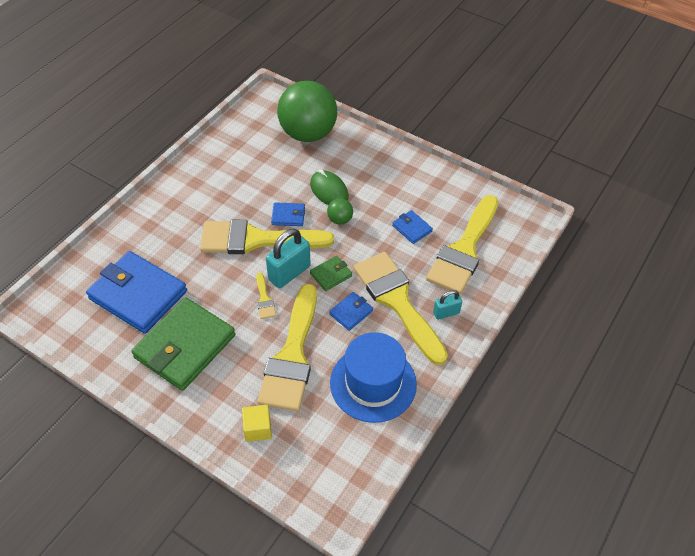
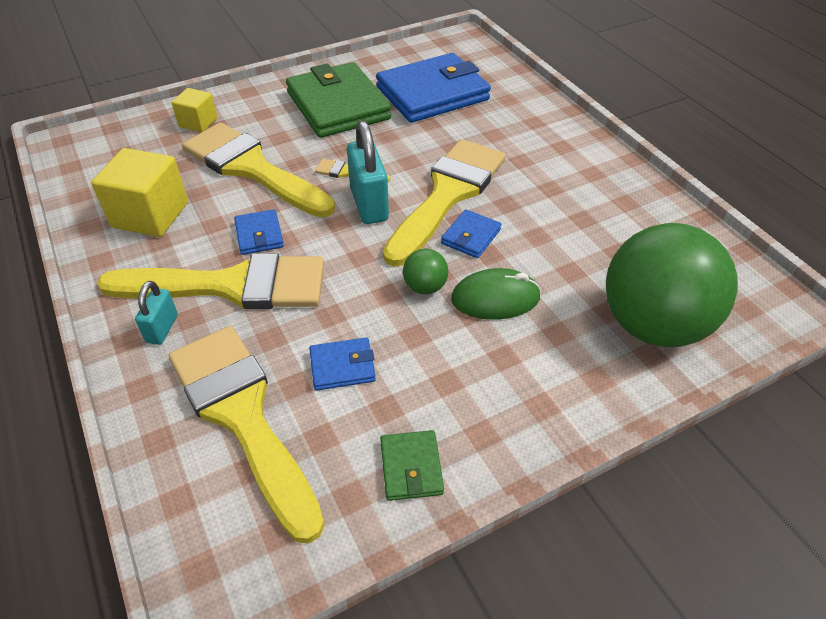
camera: 120 degrees right, 5 degrees down
green wallet [310,256,352,291] -> green wallet moved to [380,430,444,501]
blue hat [330,332,417,423] -> yellow cube [91,148,188,237]

